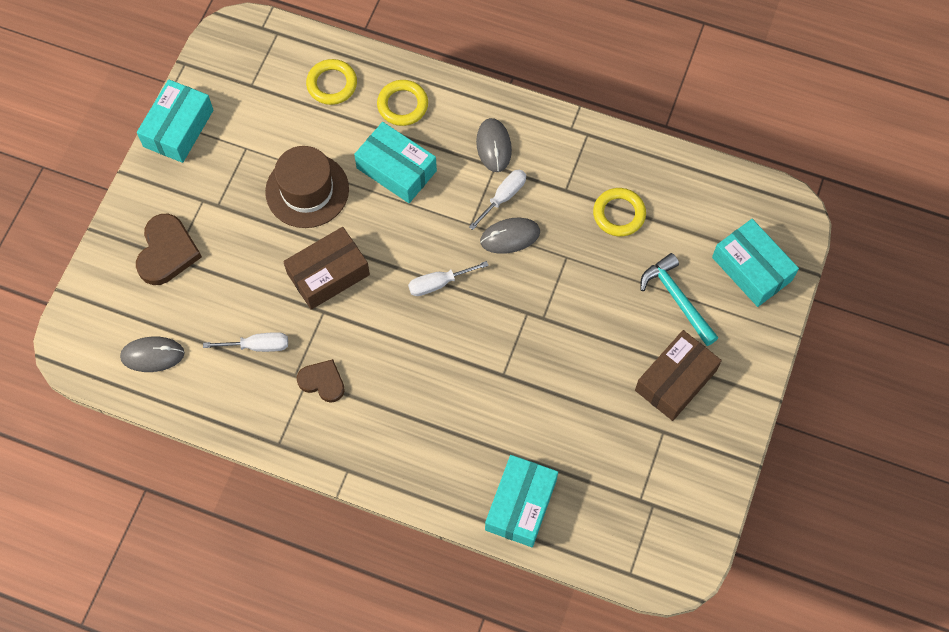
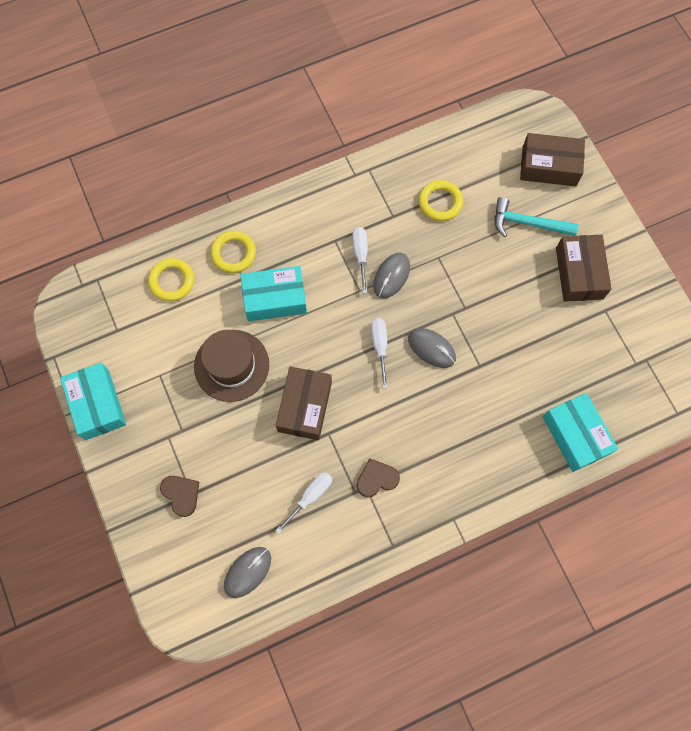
camera: 45 degrees left, 5 degrees up
brown heart [136,214,202,285] -> brown heart [160,476,199,517], size x0.65
white screwdriver [408,261,489,296] -> white screwdriver turned 150 degrees clockwise [371,318,388,389]
grey mouse [476,118,512,172] -> grey mouse moved to [408,328,456,368]
turquoise box [712,219,799,307] -> brown box [520,133,585,186]

